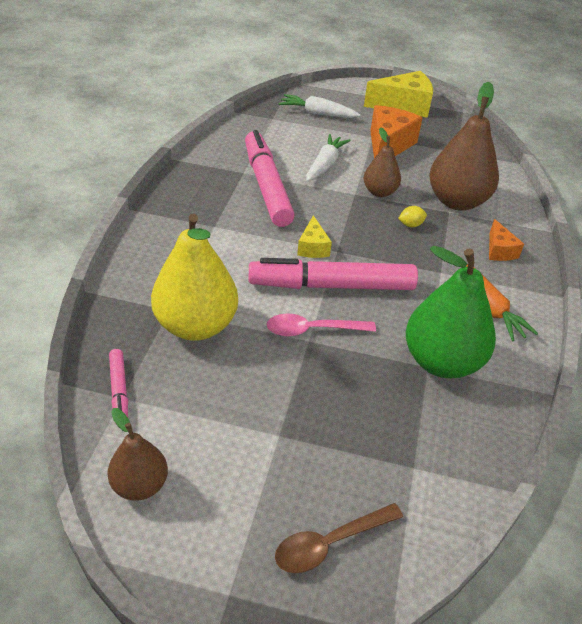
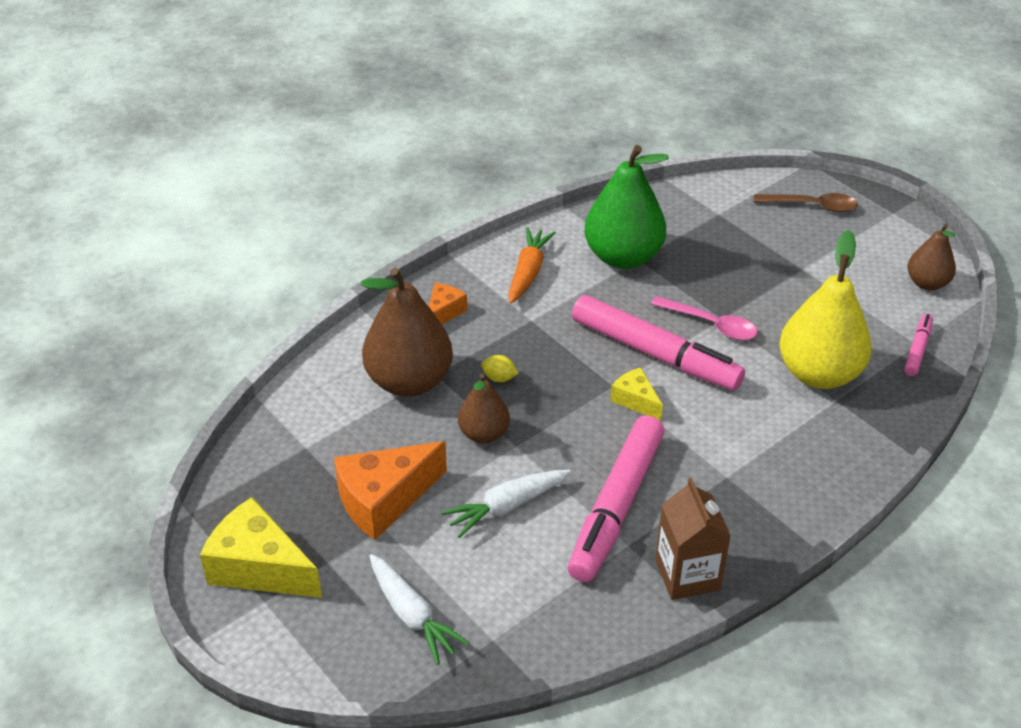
camera: 140 degrees left, 0 degrees up
yellow cheese [297,215,332,258] -> yellow cheese turned 75 degrees counterclockwise [611,367,663,421]
none -> brown carton [655,478,731,600]

